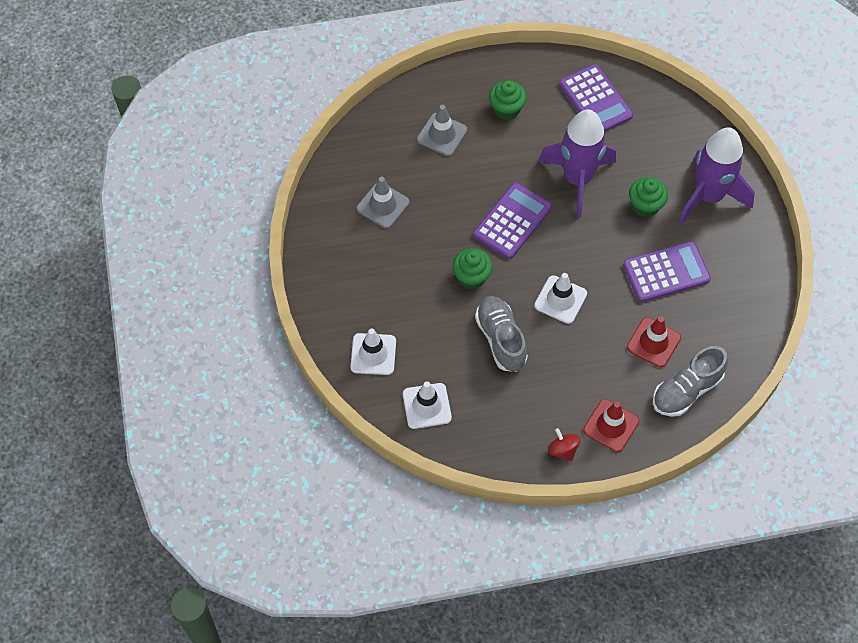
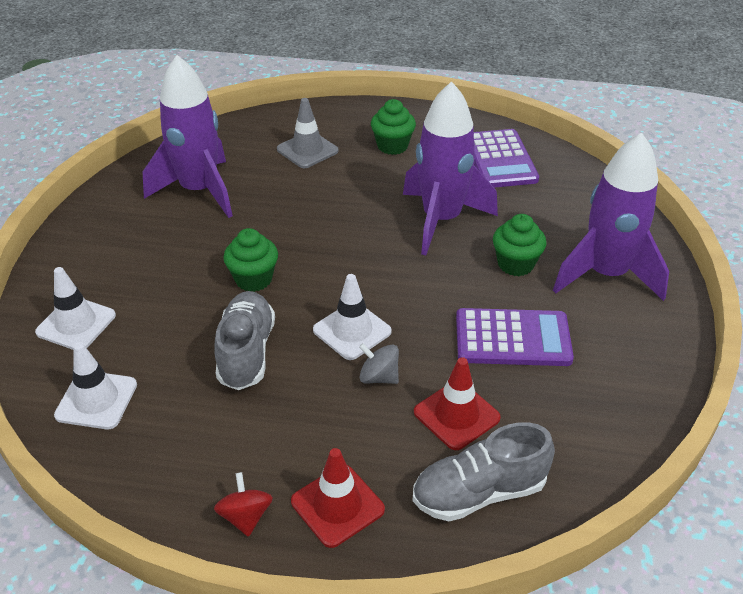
camera: 20 degrees right, 20 degrees down
grey traffic cone [357,177,409,229] -> purple rocket [143,55,233,218]
purple calculator [473,183,552,259] -> none
none -> grey spinning top [359,343,399,384]

